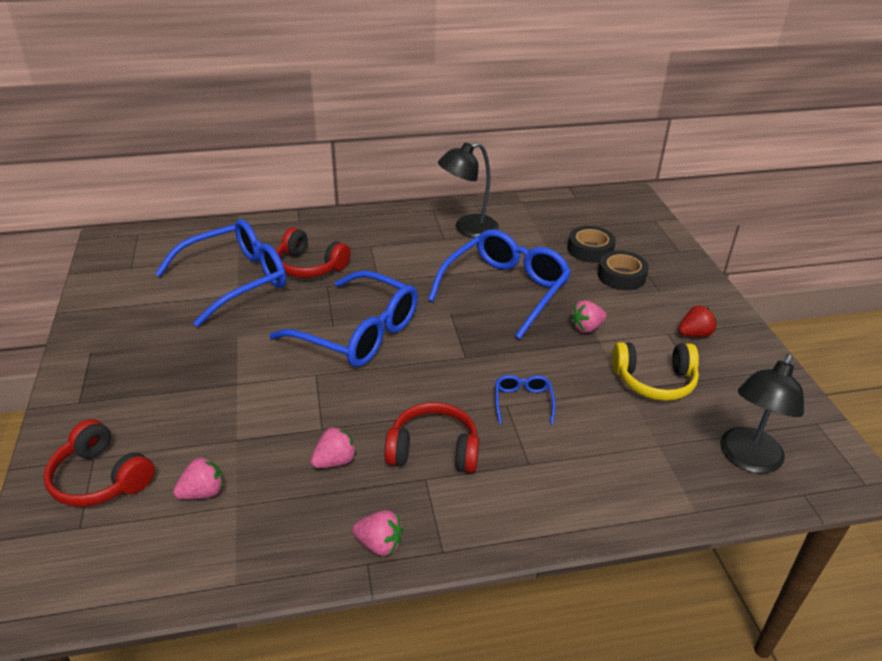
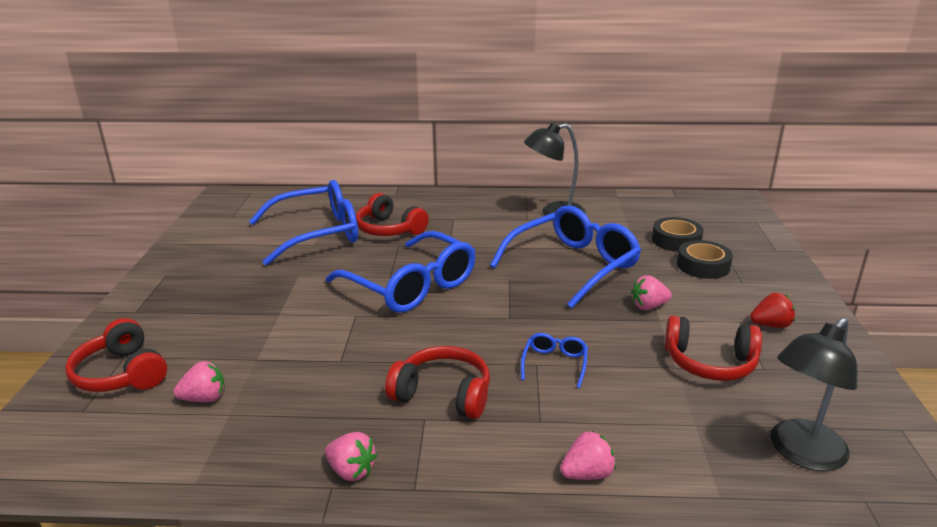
camera: 15 degrees right, 10 degrees down
pink strawberry [311,426,356,468] -> pink strawberry moved to [560,431,616,480]
yellow headphones [612,342,699,401] -> red headphones [665,316,762,381]

